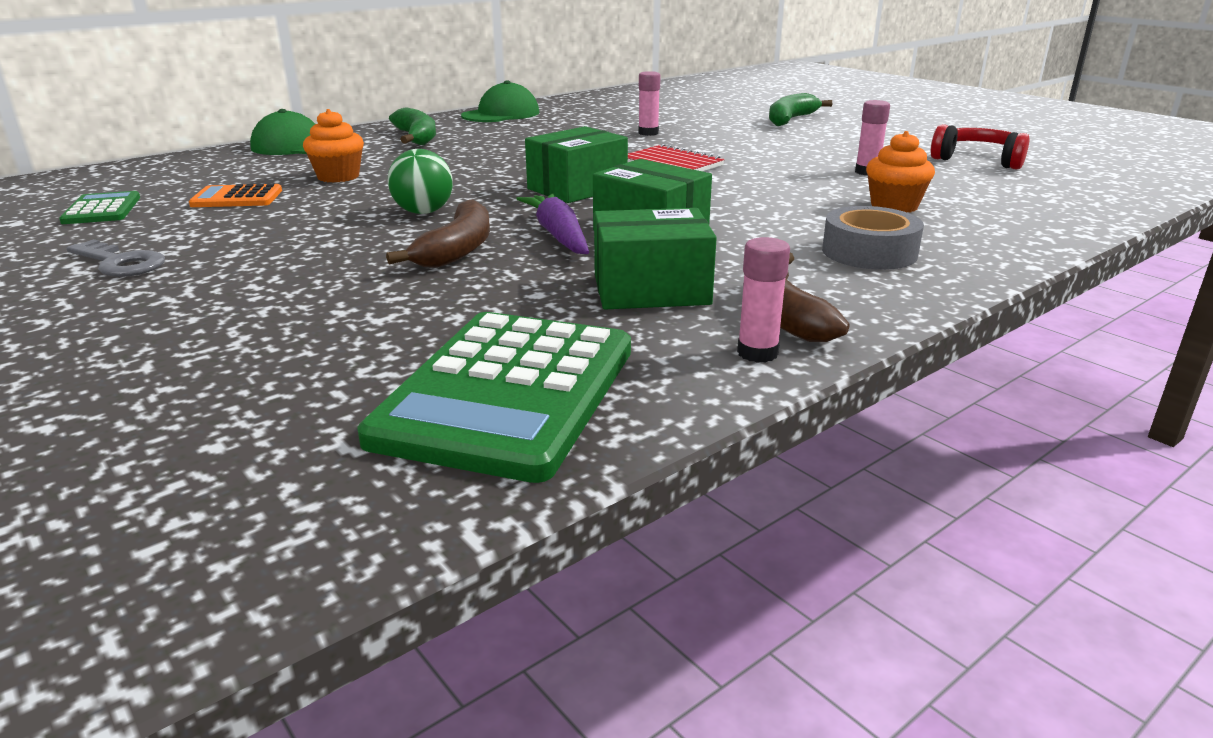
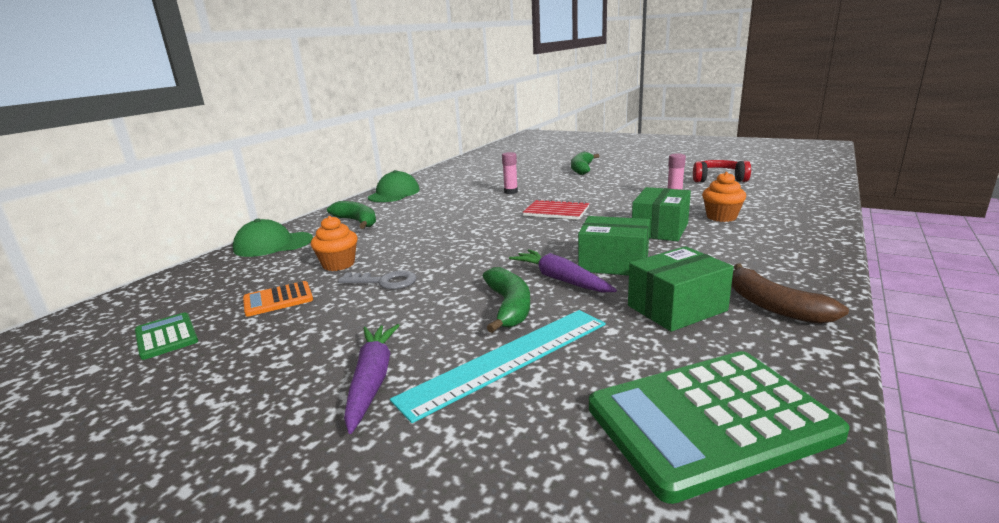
camera: 20 degrees left, 5 degrees down
grey key [66,239,165,277] -> grey key moved to [338,271,417,289]
green calculator [357,312,631,483] -> green calculator turned 75 degrees clockwise [589,351,850,504]
brown banana [386,200,490,268] -> green banana [482,267,530,333]
green ball [388,149,453,214] -> none
green box [525,126,628,203] -> green box moved to [632,187,691,241]
pink glue stick [737,237,790,363] -> none
grey tape [822,206,924,270] -> none
none -> purple carrot [344,324,400,434]
none -> turquoise ruler [390,310,606,423]

